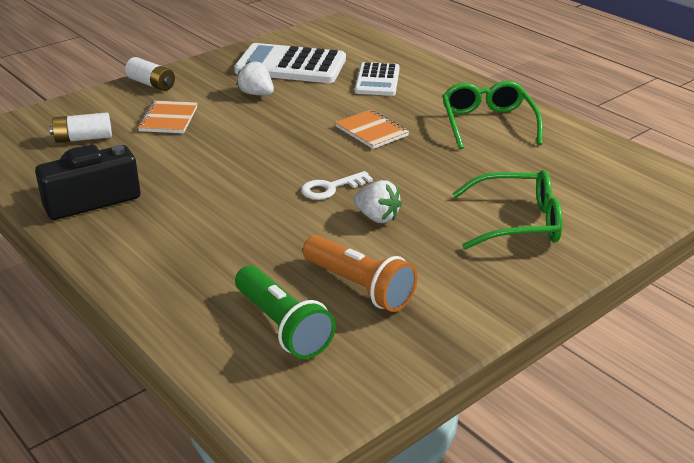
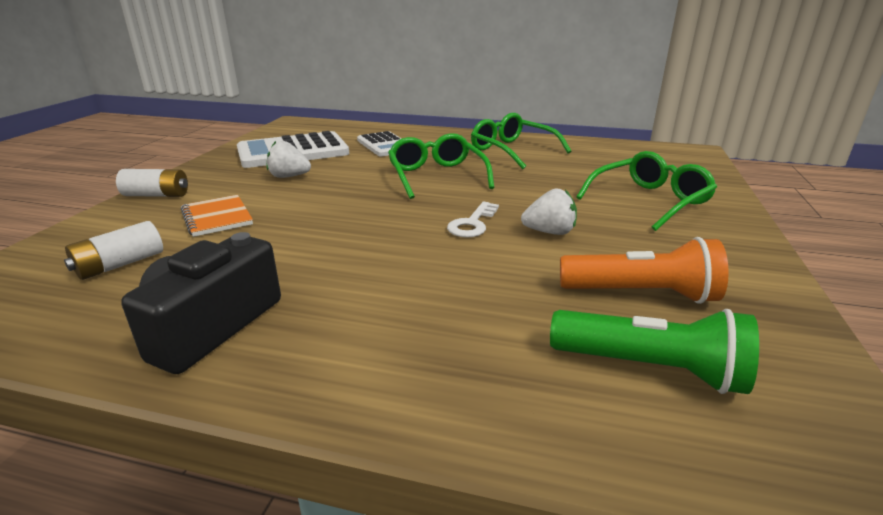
camera: 35 degrees left, 5 degrees down
orange notebook [335,110,409,149] -> green glasses [388,133,494,199]

